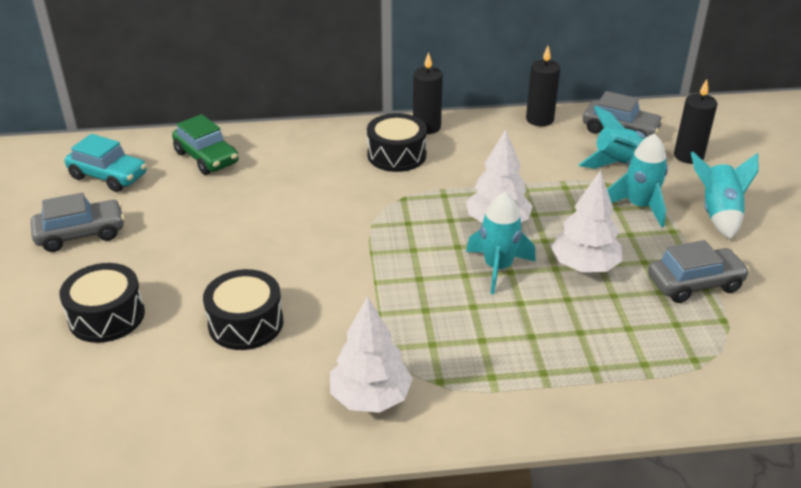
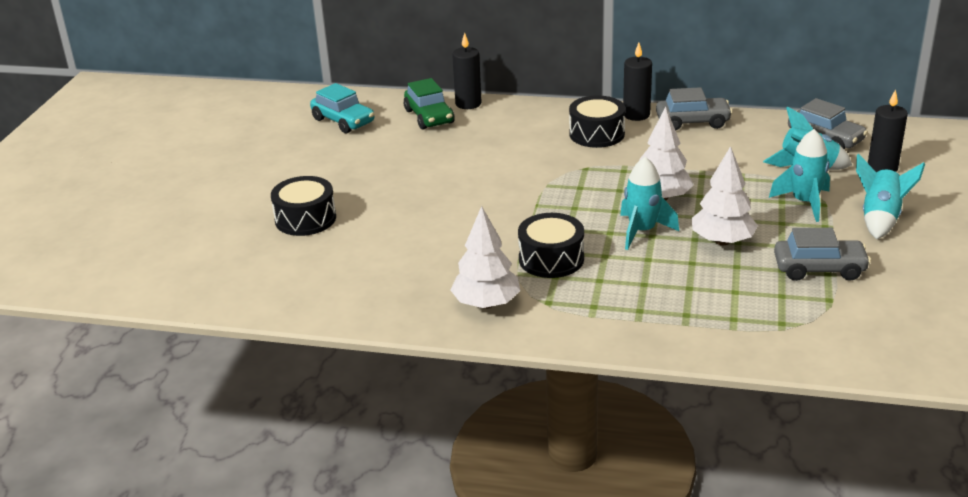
camera: 20 degrees right, 5 degrees down
grey car [31,193,125,252] -> grey car moved to [656,87,733,131]
black drum [203,269,283,350] -> black drum moved to [518,213,584,278]
black candle [526,46,560,126] -> black candle moved to [452,33,482,109]

